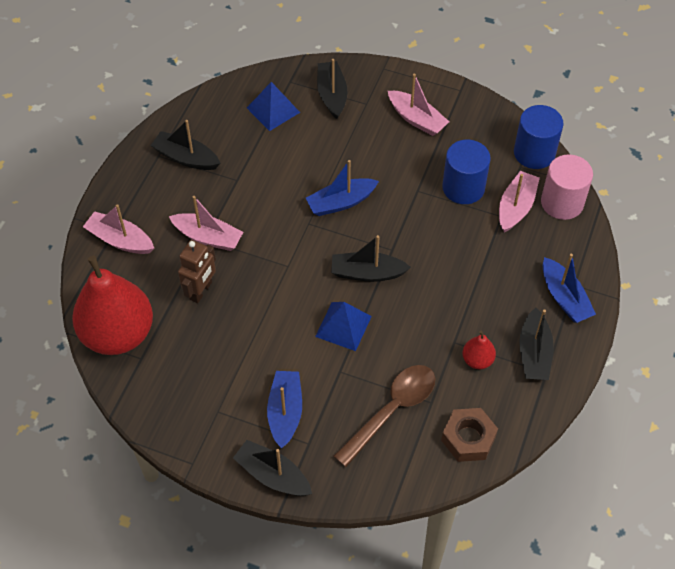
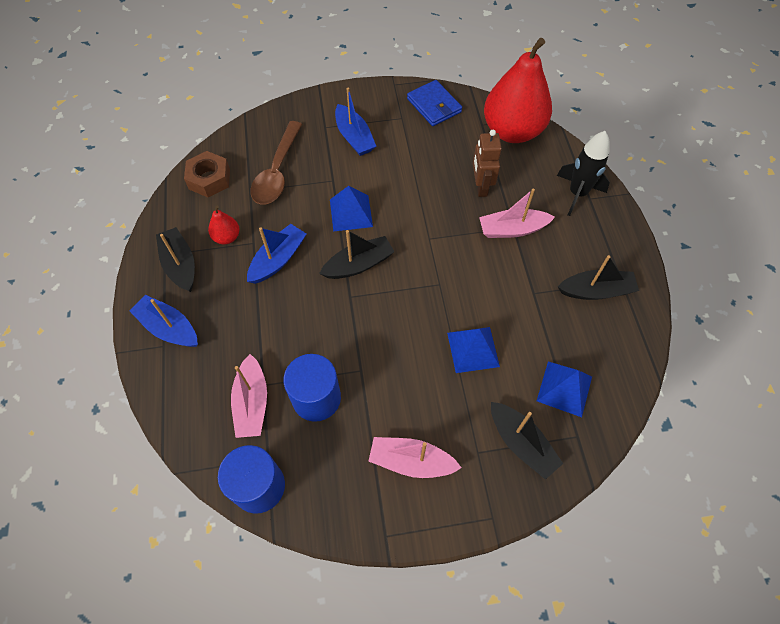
camera: 150 degrees right, 5 degrees up
pink boat [83,204,154,254] -> black rocket [557,131,610,216]
black boat [233,440,312,496] -> none
blue boat [306,160,379,216] -> blue boat moved to [247,224,306,284]
pink cylinder [541,154,593,220] -> none
none -> blue wallet [407,80,462,126]
none -> blue pyramid [447,327,500,373]

